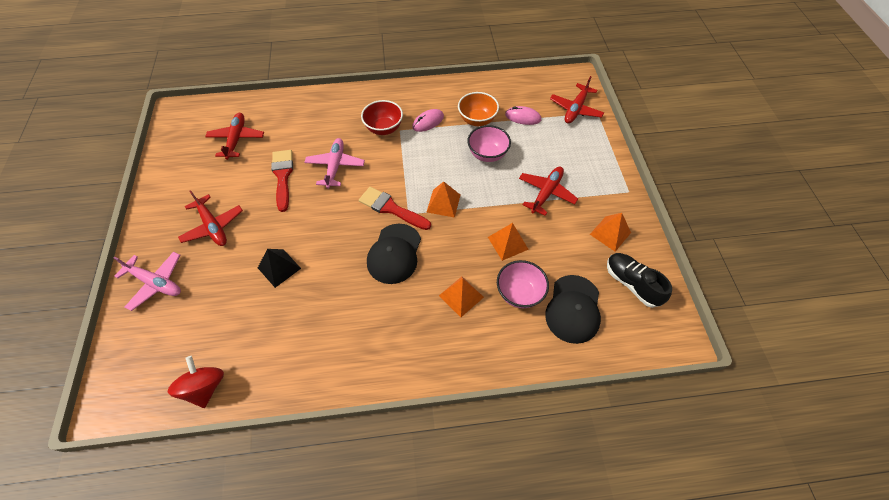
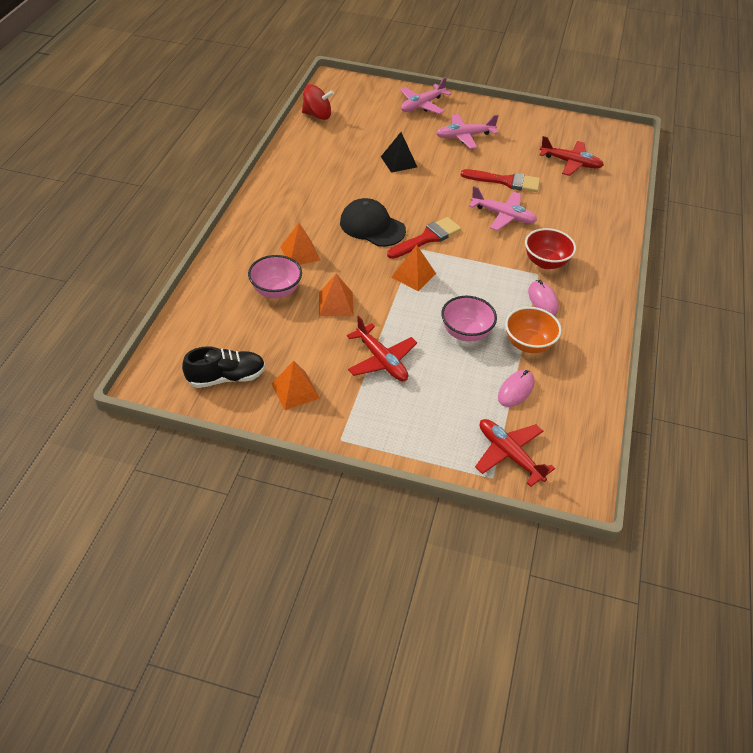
camera: 110 degrees right, 10 degrees down
red plane [178,190,243,246] -> pink plane [436,114,499,149]
black cap [545,275,601,344] -> none

